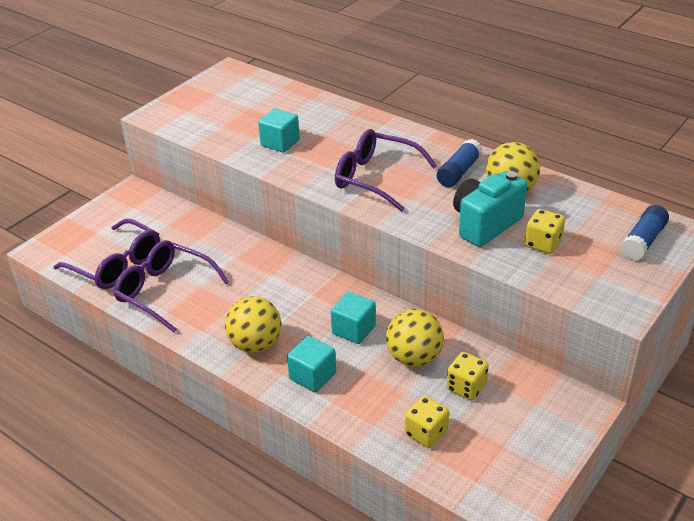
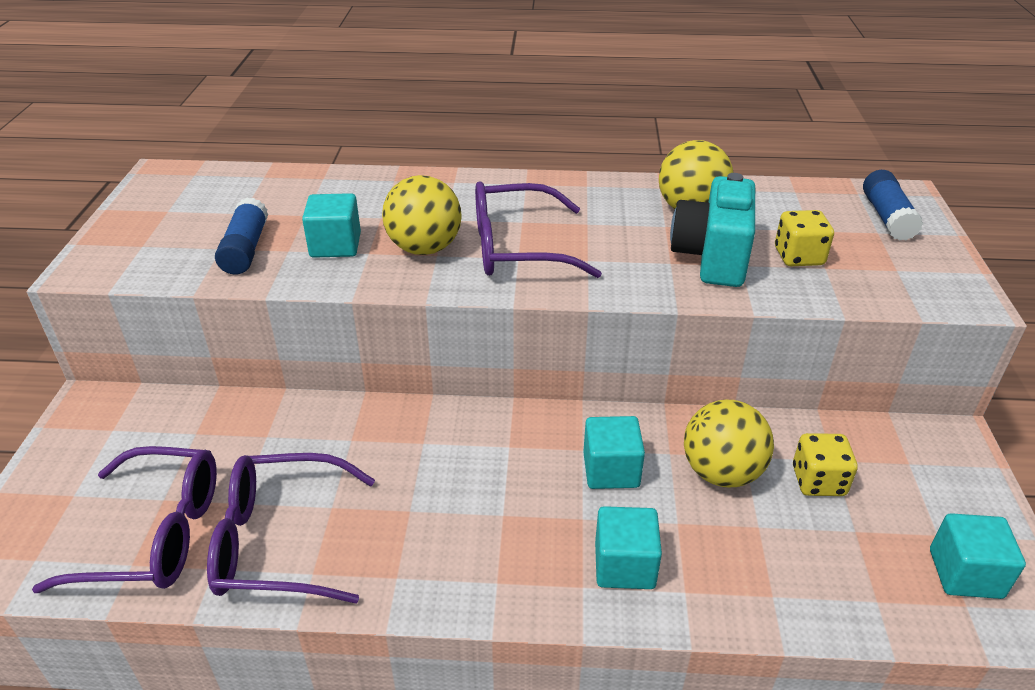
camera: 35 degrees left, 0 degrees up
yellow ball [225,296,281,353] -> yellow ball moved to [382,175,462,255]
yellow dice [405,396,449,448] -> none
blue glue stick [437,139,483,187] -> blue glue stick moved to [215,198,268,274]
none -> turquoise cube [930,513,1026,599]

